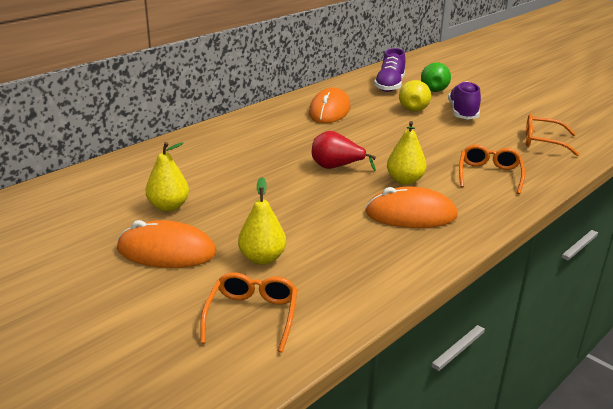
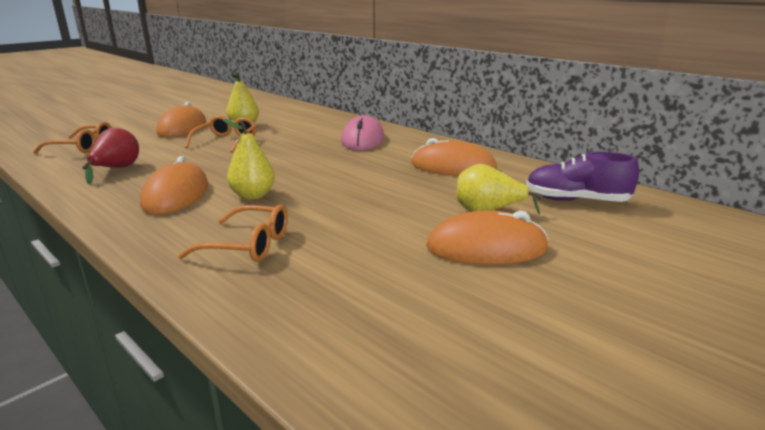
camera: 90 degrees right, 5 degrees down
yellow pear [238,177,286,265] -> none
red pear [312,131,376,171] -> red pear moved to [82,128,139,185]
green pear [421,62,451,92] -> none
purple shoe [448,81,481,120] -> orange mouse [426,210,549,265]
orange glasses [526,114,579,156] -> orange glasses moved to [185,116,257,153]
none -> pink mouse [341,115,384,150]

